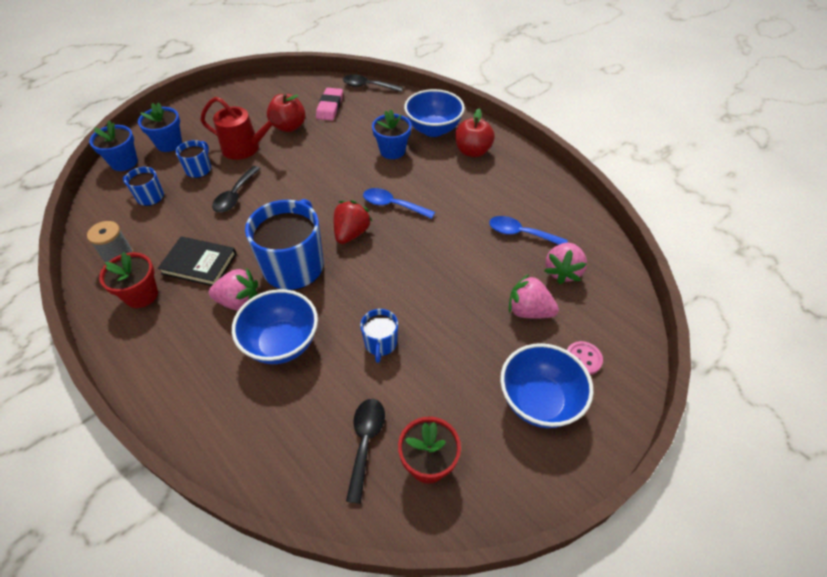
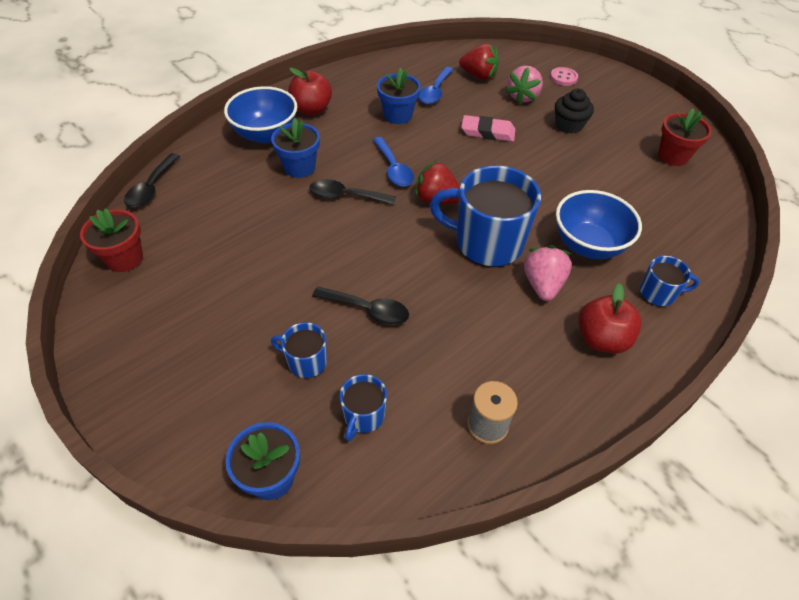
camera: 90 degrees left, 0 degrees up
red flower pot [99,252,158,308] -> red flower pot moved to [80,208,143,272]
blue flower pot [138,102,182,152] -> blue flower pot moved to [377,68,421,124]
black book [158,236,236,286] -> none
red watering can [200,97,282,160] -> none
red apple [267,94,305,132] -> red apple moved to [578,283,642,354]
pink eraser [316,88,343,121] -> pink eraser moved to [461,115,516,142]
black spoon [346,399,385,504] -> black spoon moved to [309,179,396,205]
blue mug [360,309,398,363] -> blue mug moved to [640,256,700,307]
blue spoon [363,188,435,219] -> blue spoon turned 45 degrees counterclockwise [373,137,414,187]
blue bowl [500,343,594,428] -> none
pink strawberry [544,243,587,284] -> red strawberry [459,44,499,80]
none -> black cupcake [555,88,594,133]

